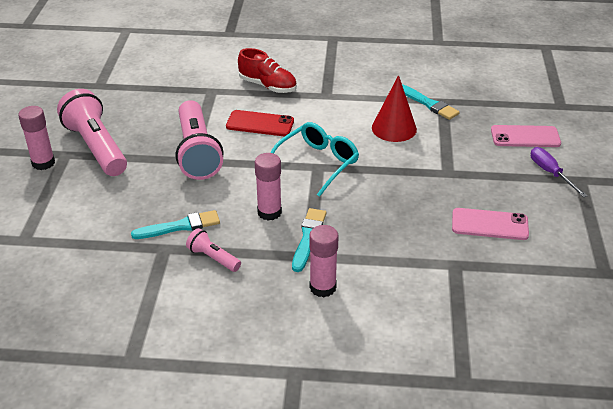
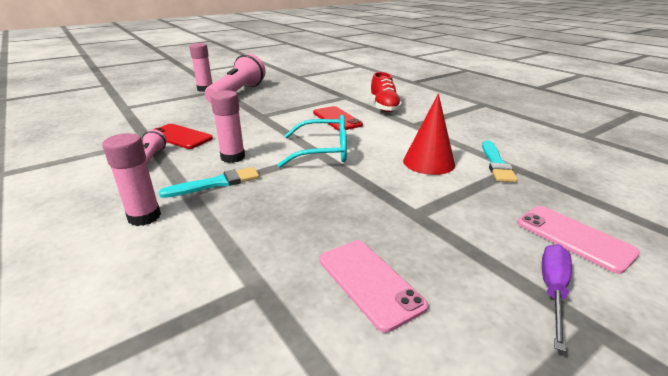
camera: 50 degrees right, 10 degrees down
turquoise brush [131,210,220,239] -> red phone [155,124,213,149]
pink flashlight [176,100,223,180] -> none

